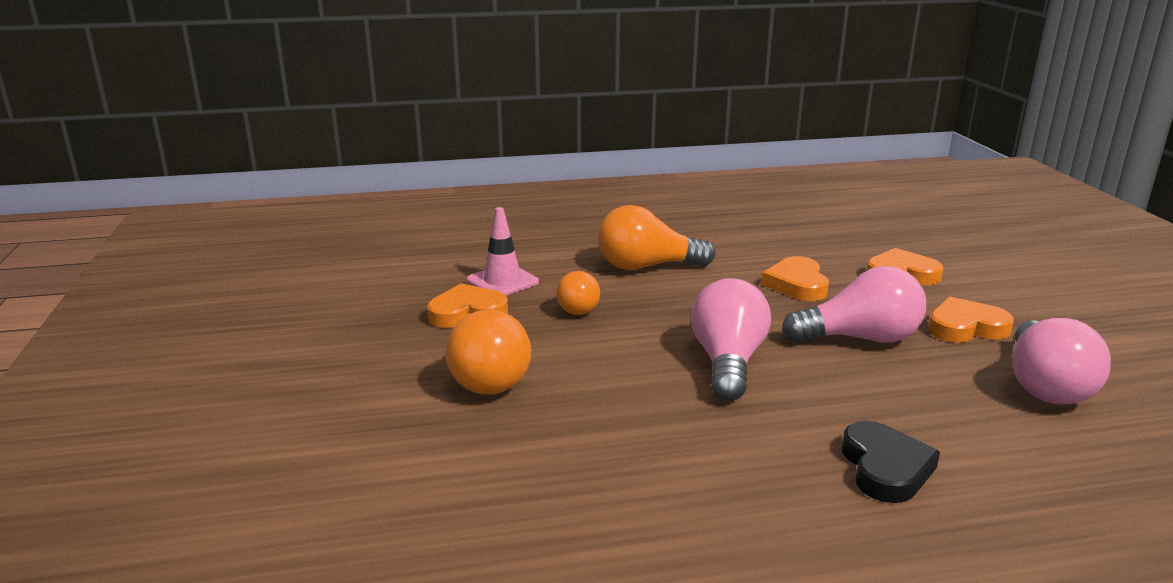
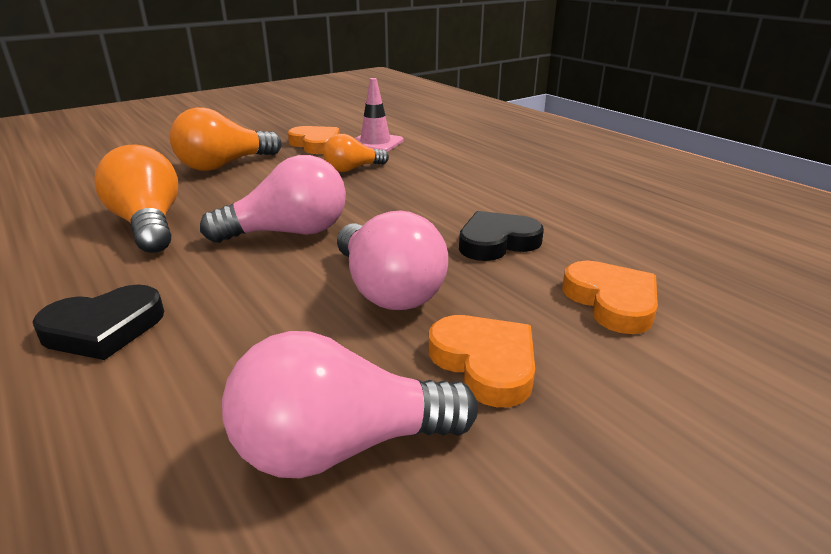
camera: 65 degrees right, 5 degrees up
orange light bulb [598,205,715,270] -> orange light bulb moved to [94,145,178,253]
orange heart [762,256,829,301] -> black heart [459,211,544,261]

